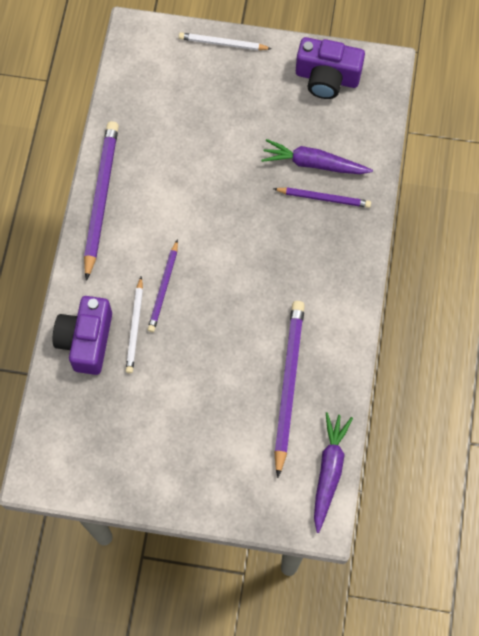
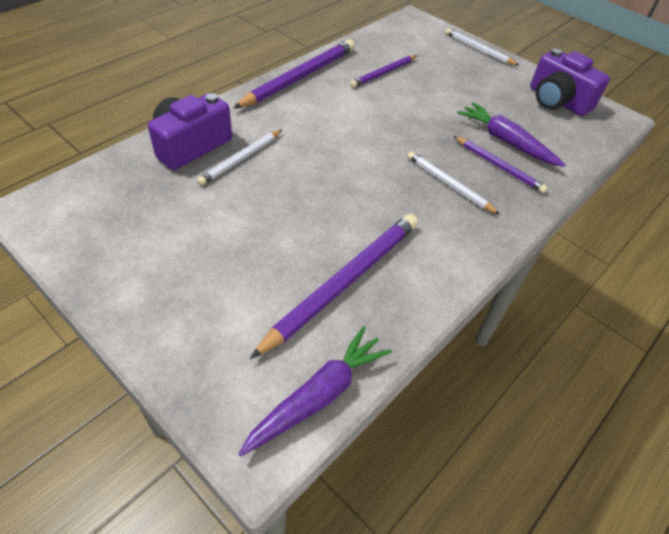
camera: 30 degrees right, 20 degrees down
purple pencil [148,239,178,332] -> purple pencil moved to [350,55,418,88]
none -> white pencil [407,151,500,215]

